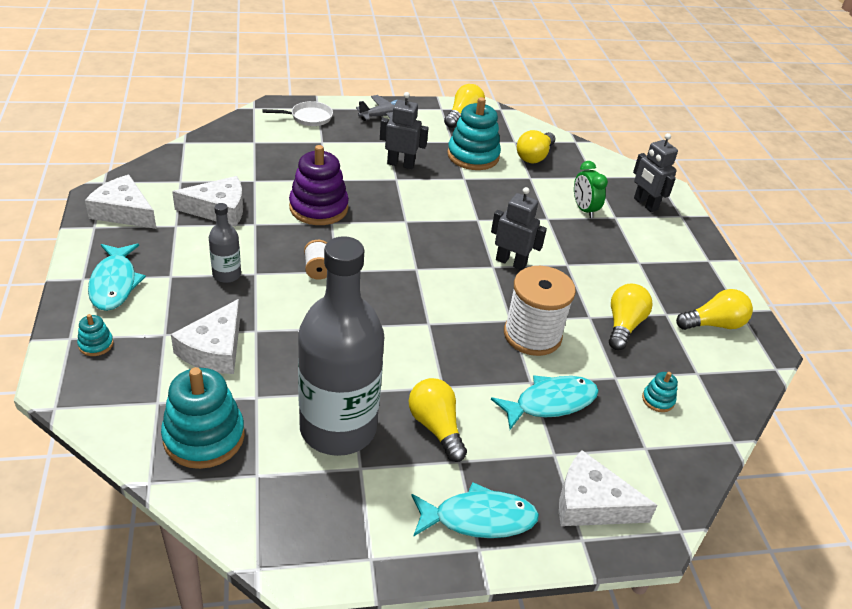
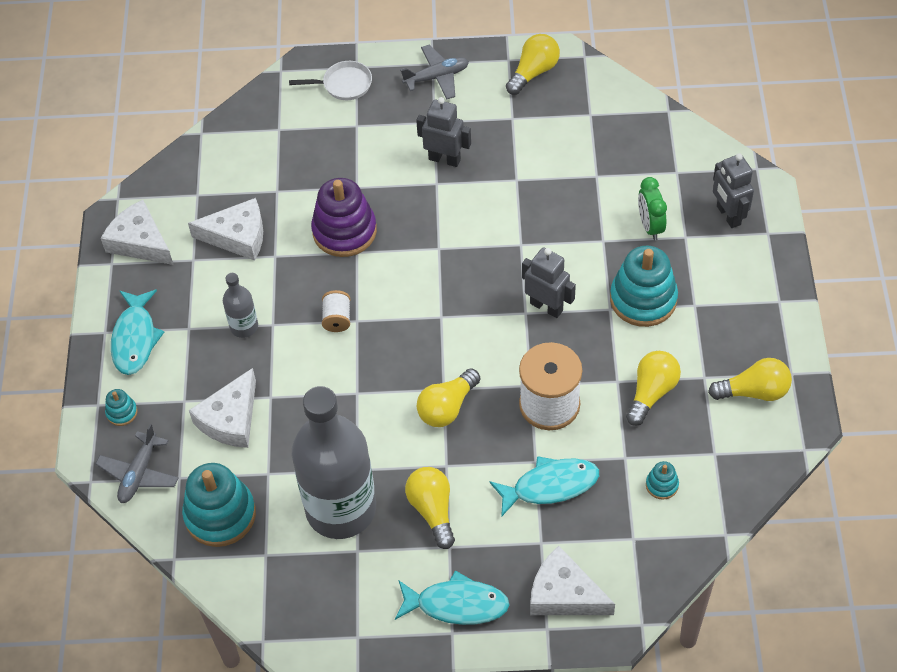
camera: 15 degrees right, 15 degrees up
turquoise stacking toy [447,97,501,170] -> turquoise stacking toy moved to [610,246,678,327]
yellow light bulb [517,130,556,163] -> yellow light bulb moved to [417,368,480,427]
none -> grey plane [96,424,179,503]

